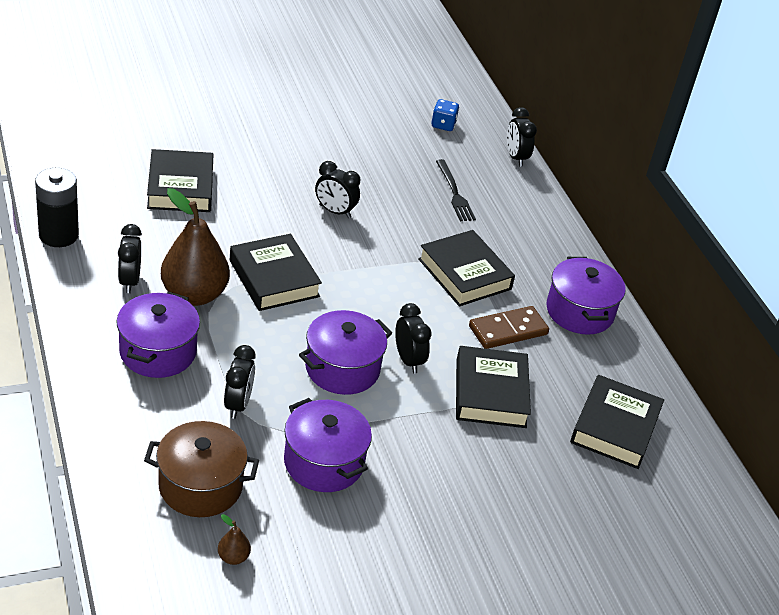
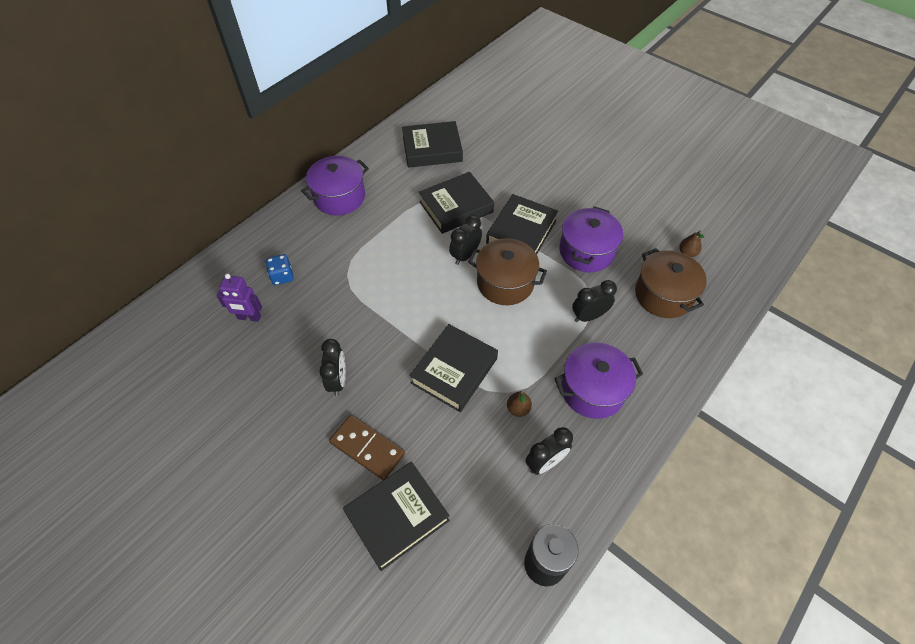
camera: 115 degrees left, 15 degrees up
brown pear [161,188,230,306] -> brown pear [507,391,532,417], size x0.40
purple pot [299,310,392,395] -> brown pot [468,238,547,305]
black book [418,230,515,307] -> black book moved to [486,194,558,254]
blue dice [431,99,459,131] -> blue dice moved to [265,254,294,285]
black fork [436,159,476,221] -> purple robot [216,274,262,322]
brown domino [469,306,549,349] -> brown domino moved to [329,415,405,480]
black clock [507,107,537,167] -> none

